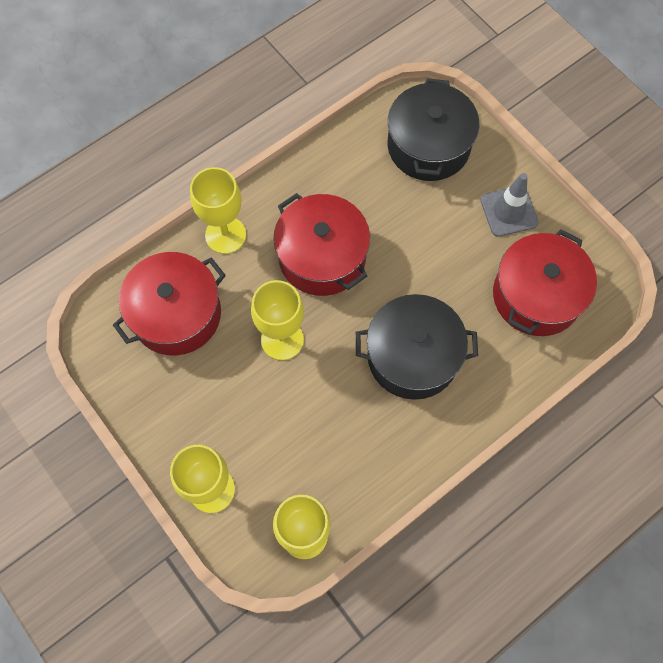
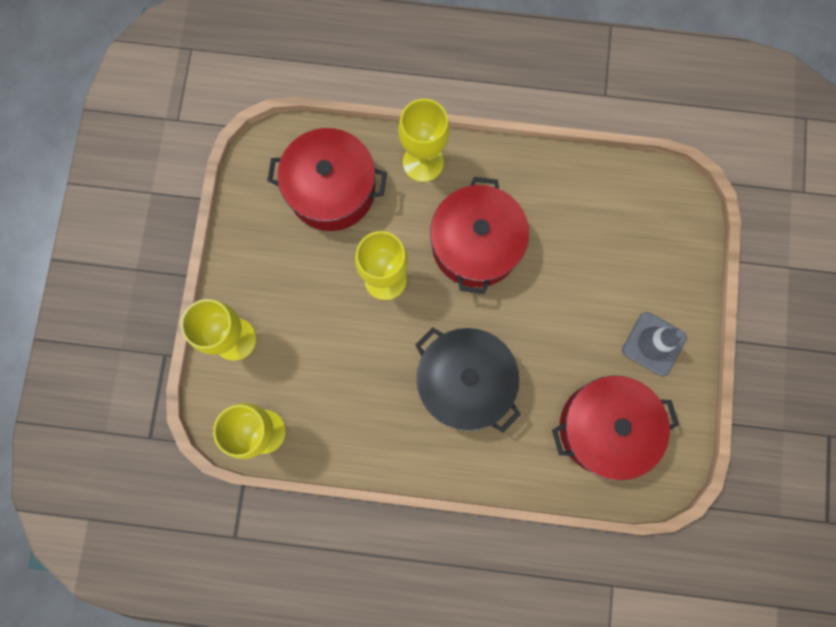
camera: 45 degrees right, 10 degrees up
black pot [388,78,479,181] -> none

